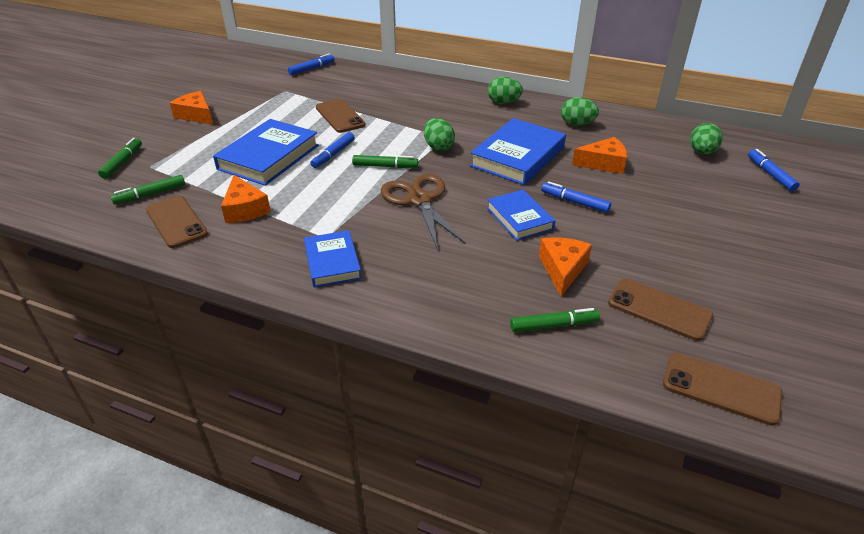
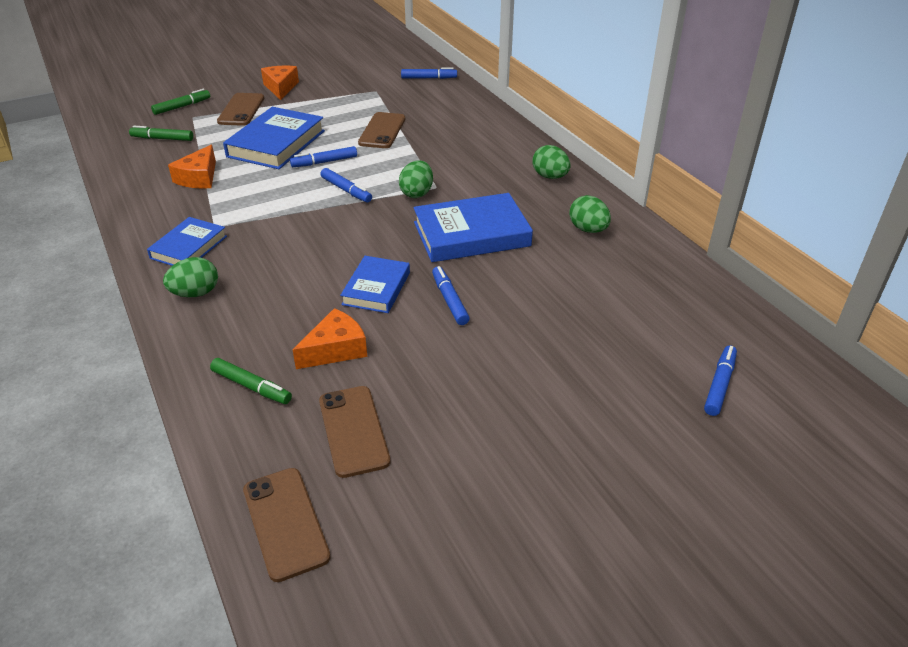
camera: 40 degrees right, 0 degrees up
brown phone [146,196,208,248] -> brown phone moved to [217,93,264,126]
blue book [213,119,319,186] -> blue book turned 45 degrees counterclockwise [223,107,325,169]
green marker [352,155,418,168] -> blue marker [321,168,372,203]
brown scissors [381,174,466,250] -> none
orange cheese [572,137,627,174] -> none
green egg [690,123,723,155] -> green egg moved to [163,257,218,297]

